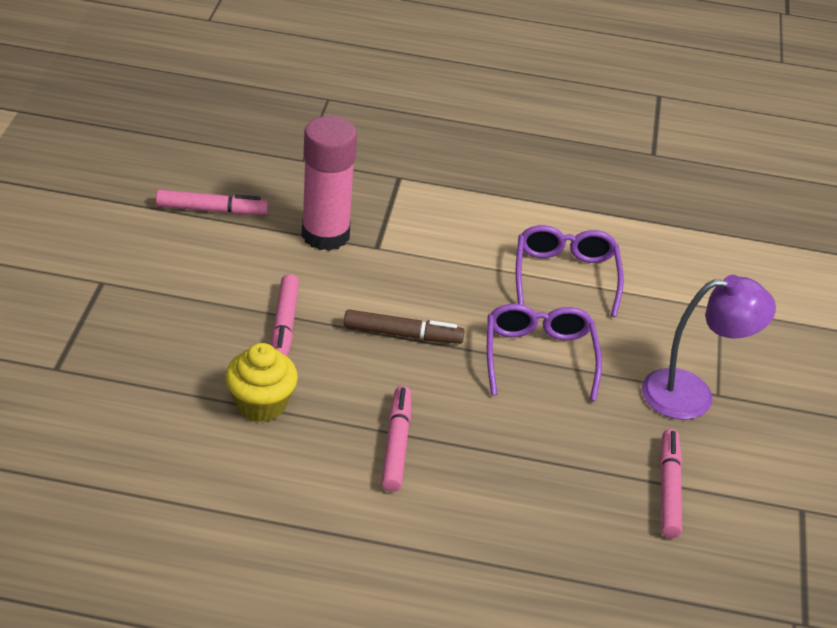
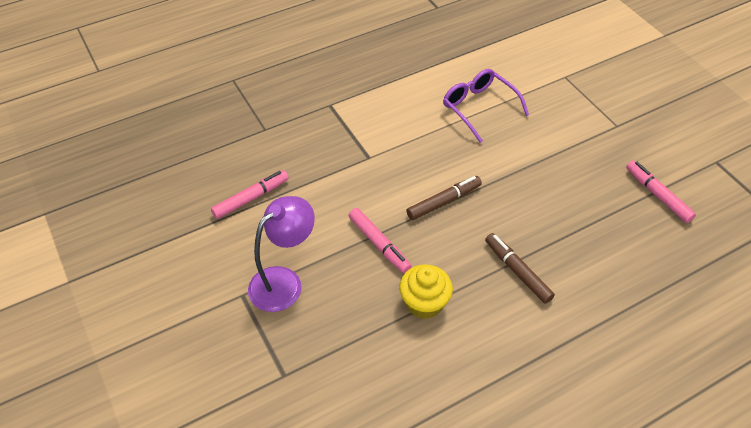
camera: 35 degrees left, 10 degrees up
pink glue stick [301,116,357,251] -> none
pink marker [381,386,411,492] -> brown marker [485,233,555,304]
purple glasses [487,304,602,401] -> none
purple lamp [642,275,776,420] -> purple lamp moved to [248,196,315,312]

